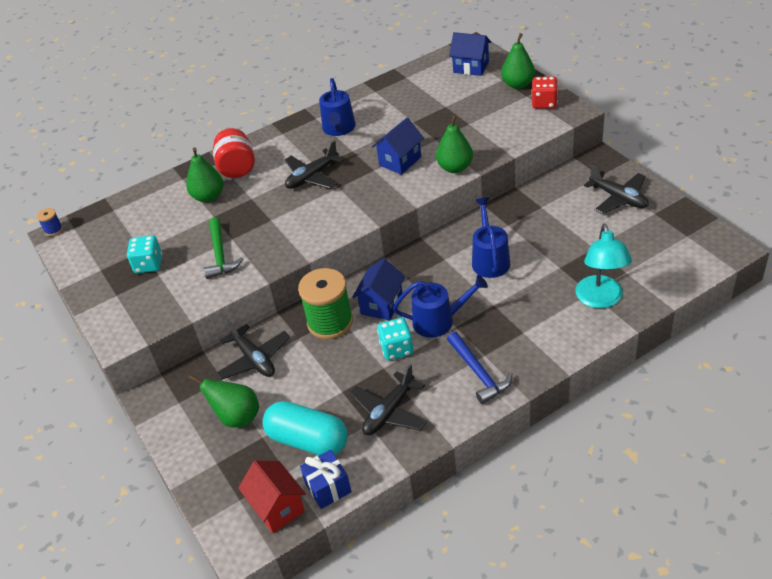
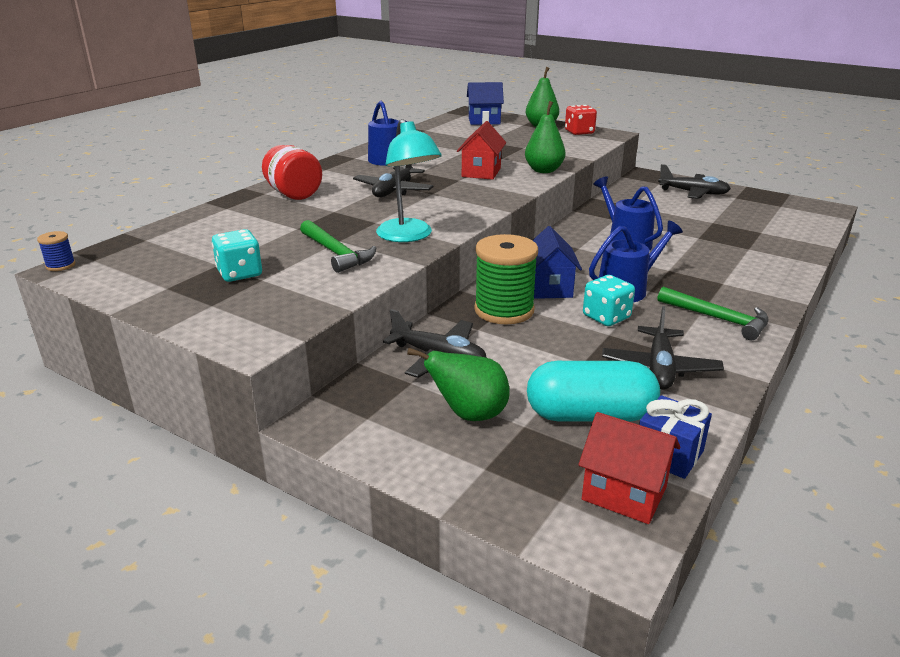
camera: 30 degrees left, 15 degrees down
green pear [186,148,223,202] -> none
blue house [372,118,424,175] -> red house [457,121,506,180]
blue hammer [447,332,512,404] -> green hammer [658,287,769,340]
turquoise lamp [576,224,632,308] -> turquoise lamp moved to [376,119,442,242]

